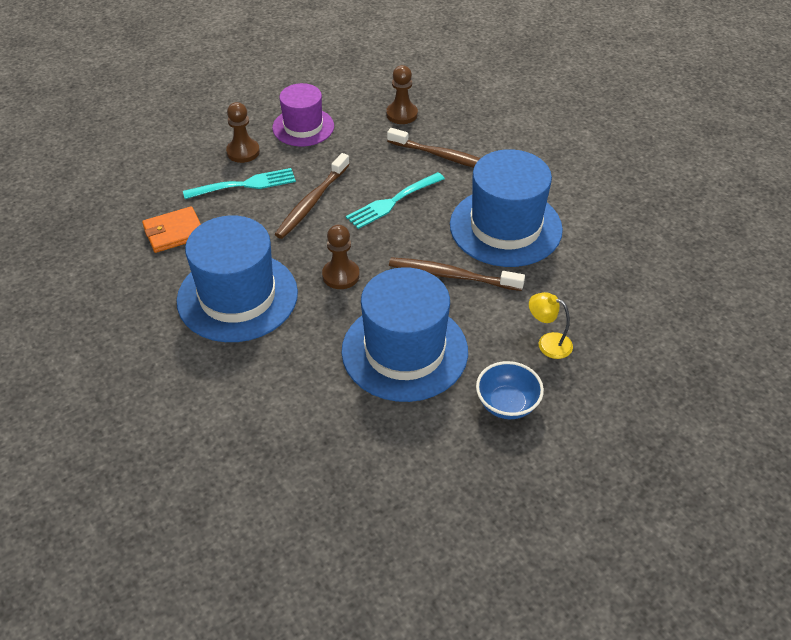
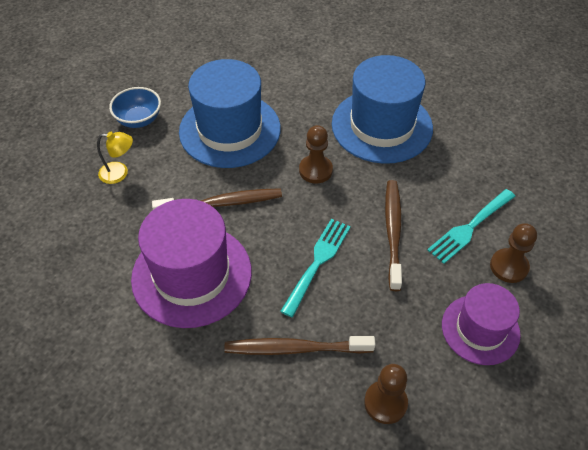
camera: 155 degrees right, 5 degrees up
orange wallet [142,206,201,253] -> none
blue hat [450,149,563,267] -> purple hat [131,199,252,328]

